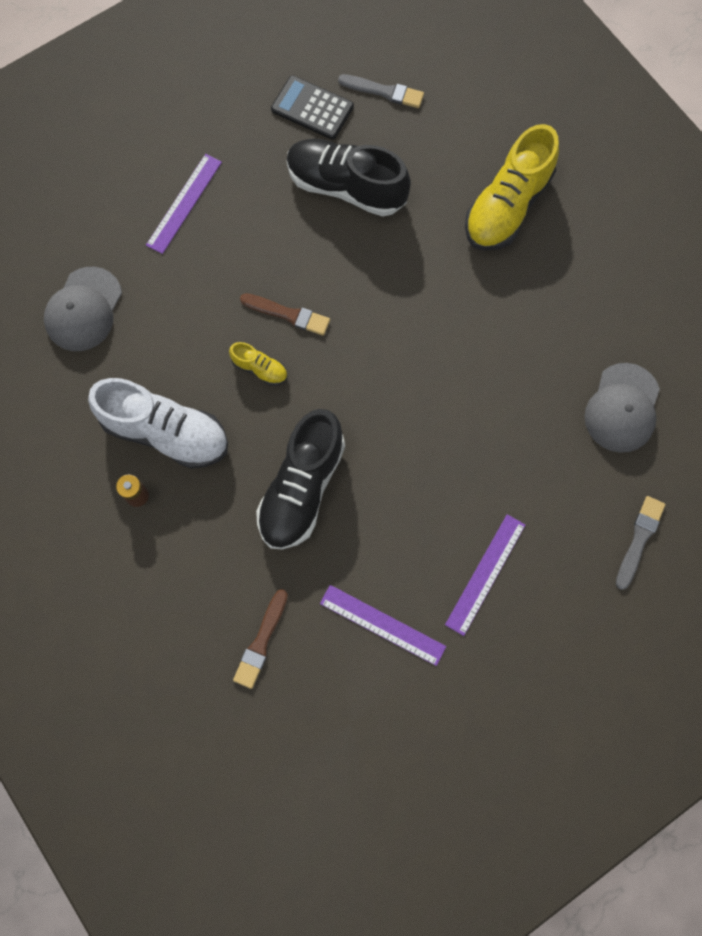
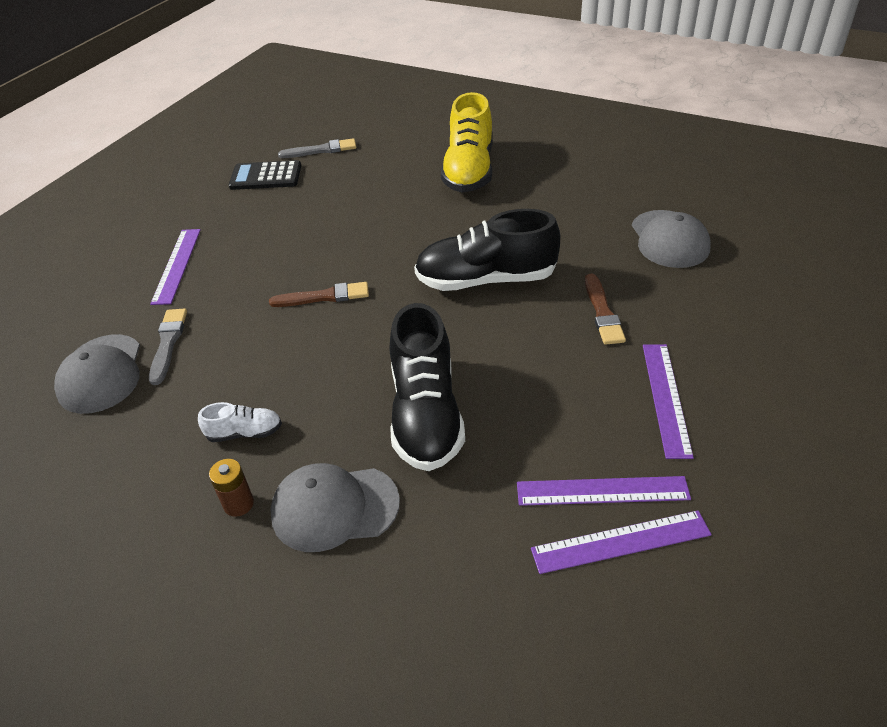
camera: 25 degrees left, 30 degrees down
white shoe [88,378,228,469] -> white shoe [198,402,282,442], size x0.46
yellow shoe [229,342,288,386] -> none
brown brush [233,589,288,689] -> brown brush moved to [585,274,626,345]
black shoe [287,139,411,216] -> black shoe moved to [414,209,560,291]
grey brush [616,496,665,590] -> grey brush moved to [149,308,187,385]
none -> grey cap [270,463,400,552]
none -> purple ruler [531,511,712,574]

